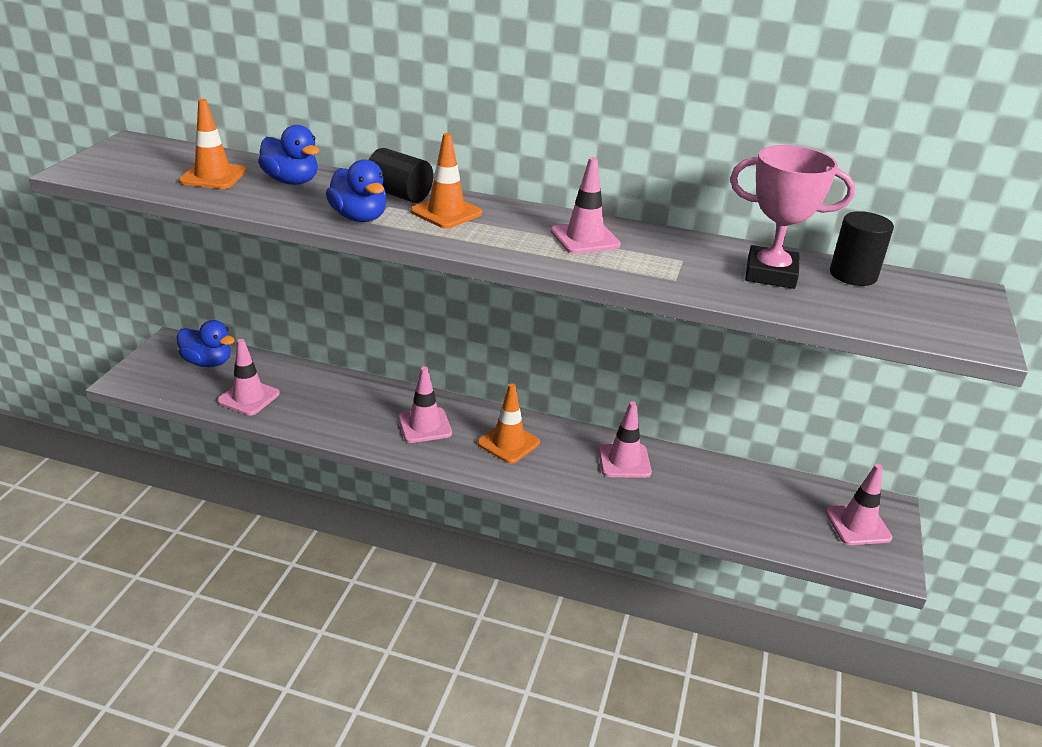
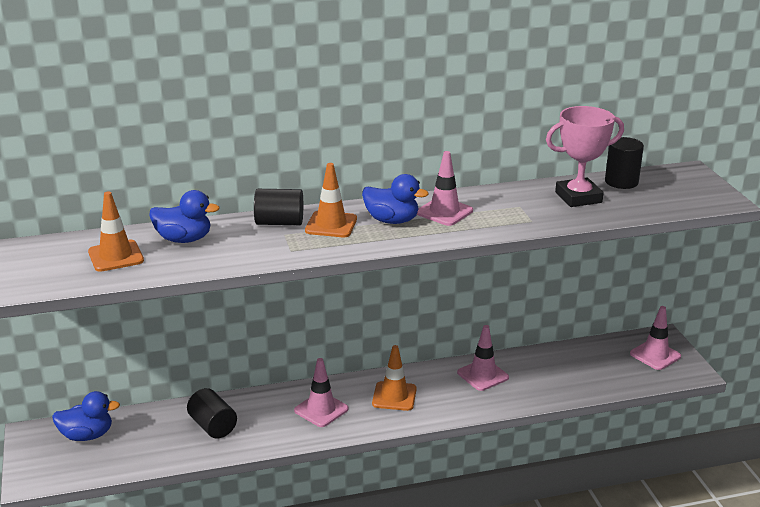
camera: 30 degrees left, 5 degrees down
pink traffic cone [217,339,280,415] -> none
blue duck [326,159,386,222] -> blue duck moved to [362,174,429,224]
none -> black cylinder [187,388,237,438]

